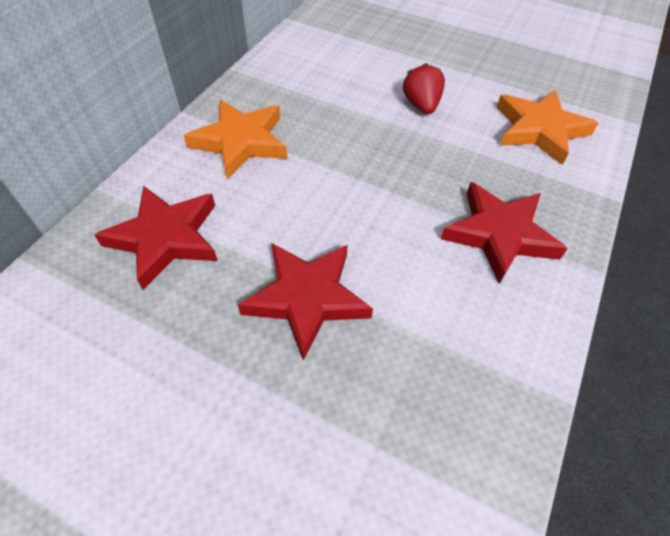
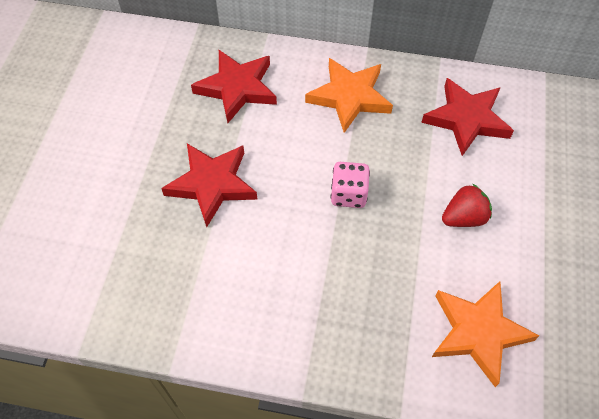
camera: 75 degrees right, 5 degrees up
red star [441,182,567,284] -> red star moved to [421,78,514,156]
none -> pink dice [331,162,370,208]

